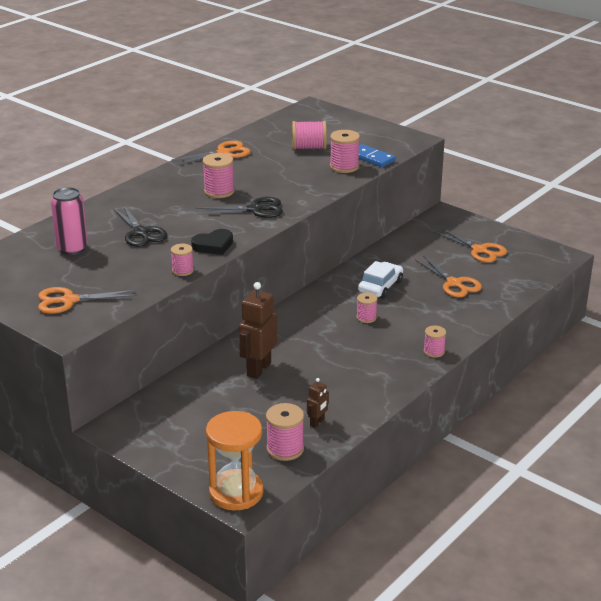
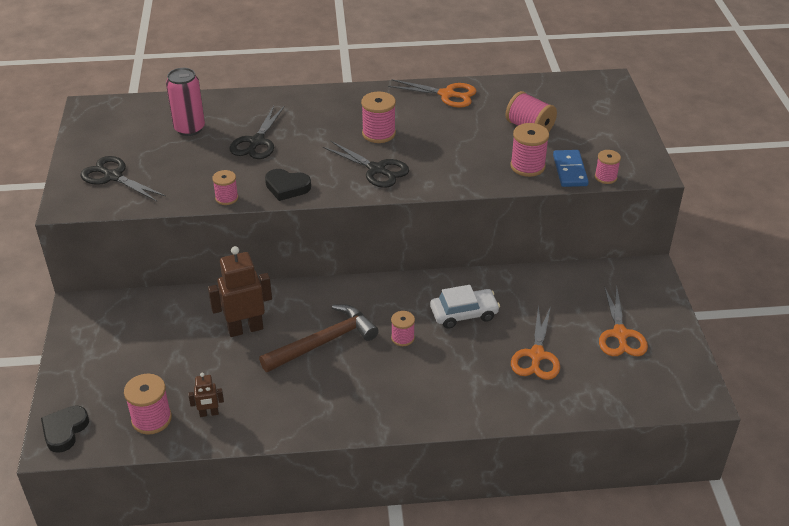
camera: 45 degrees right, 10 degrees up
orange scissors [38,287,137,314] -> black scissors [81,156,166,202]
orange hourglass [206,411,263,511] -> black heart [41,405,89,453]
pink spool [424,326,446,358] -> pink spool moved to [595,150,621,184]
none -> brown hammer [259,304,379,373]

